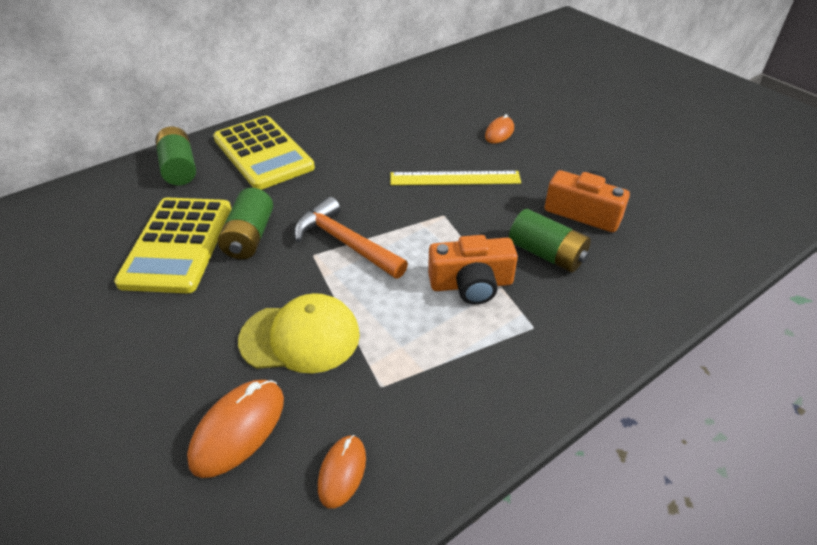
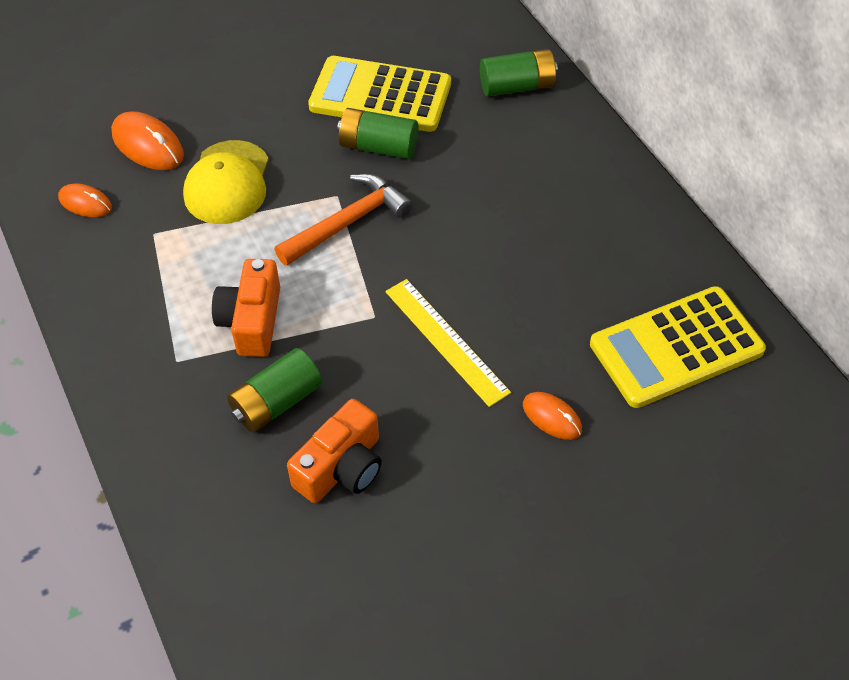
camera: 100 degrees right, 10 degrees up
yellow calculator [213,116,315,190] -> yellow calculator moved to [590,286,766,408]
yellow ruler [390,171,521,185] -> yellow ruler turned 45 degrees counterclockwise [385,279,511,407]

